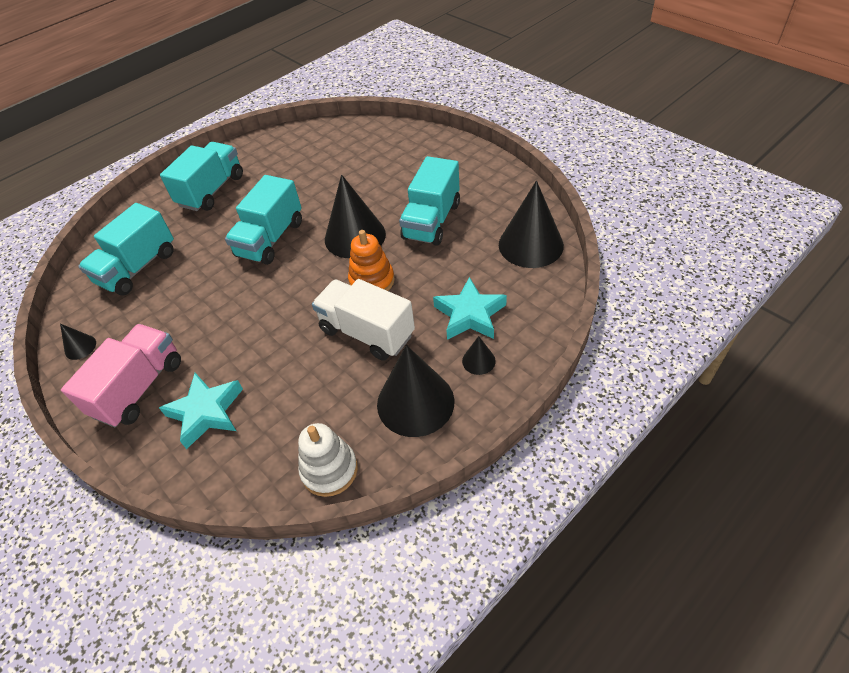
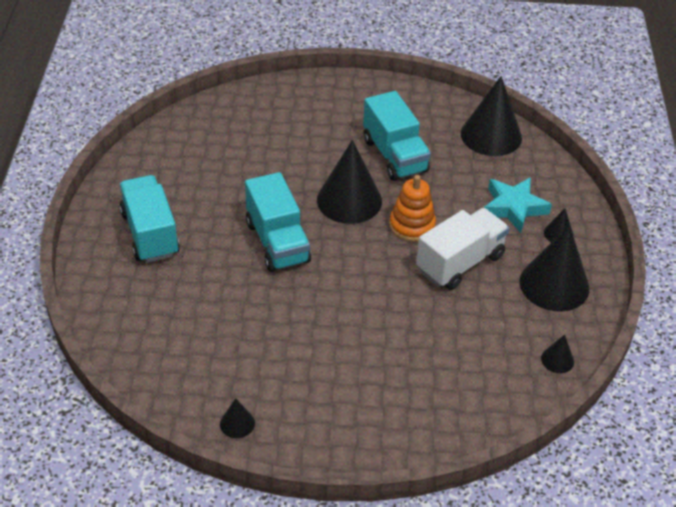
camera: 50 degrees left, 5 degrees down
pink truck [61,324,181,427] -> none
turquoise truck [78,203,174,296] -> none
turquoise star [159,373,243,449] -> none
white stacking toy [298,423,358,497] -> black cone [541,334,574,373]
white truck [312,279,415,361] -> white truck turned 150 degrees clockwise [416,208,509,290]

